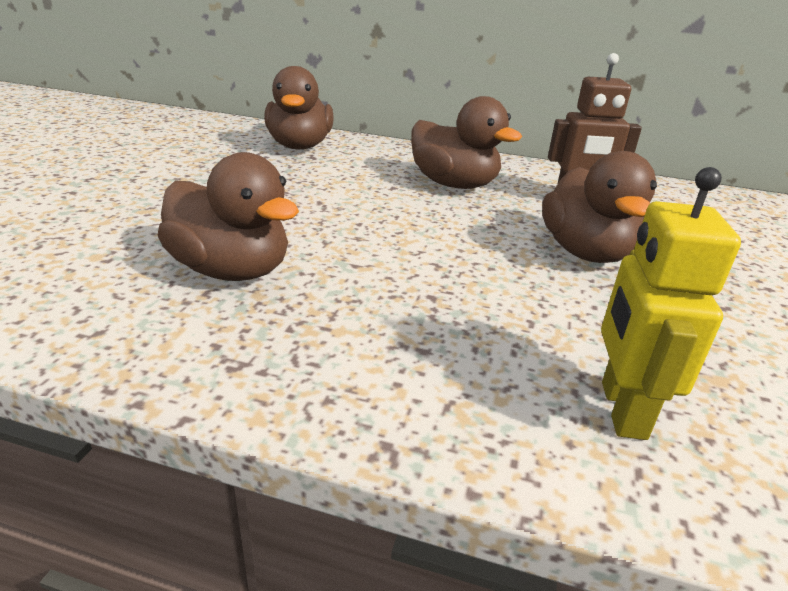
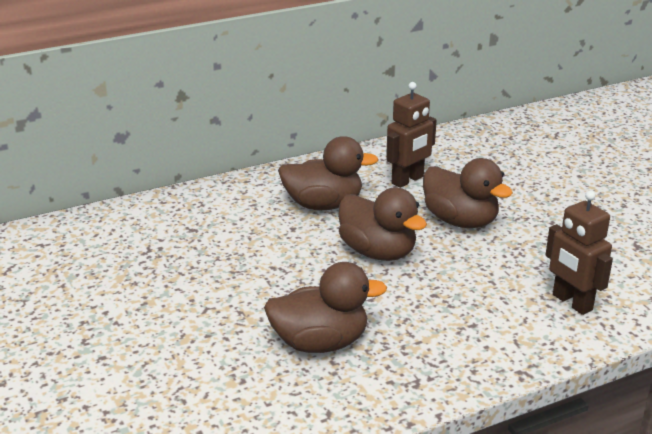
camera: 40 degrees left, 0 degrees up
brown duck [264,66,334,149] -> brown duck moved to [338,188,427,261]
yellow robot [601,167,741,440] -> brown robot [545,191,613,315]

